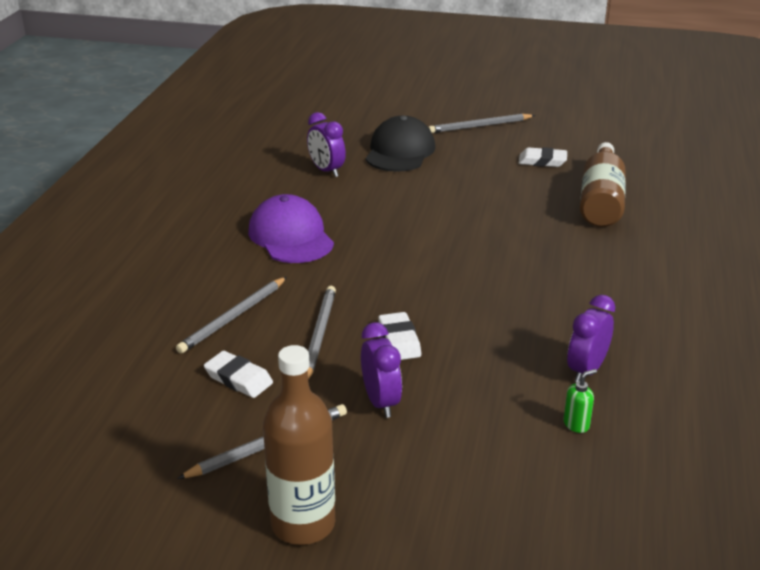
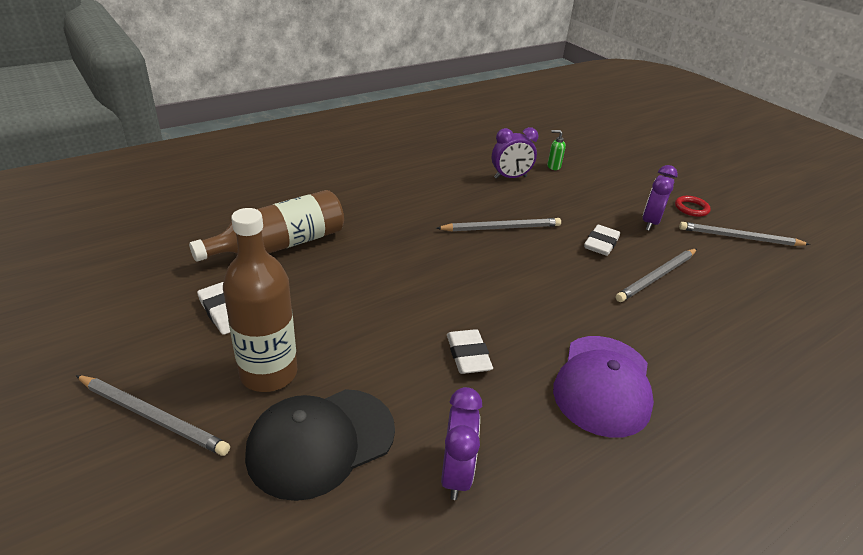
camera: 140 degrees left, 5 degrees up
grey pencil [176,277,287,354] -> grey pencil moved to [436,218,561,231]
white eraser [204,351,273,398] -> white eraser moved to [447,329,493,374]
brown bottle [263,345,335,545] -> brown bottle moved to [223,208,297,392]
none -> red ring [675,196,711,217]

